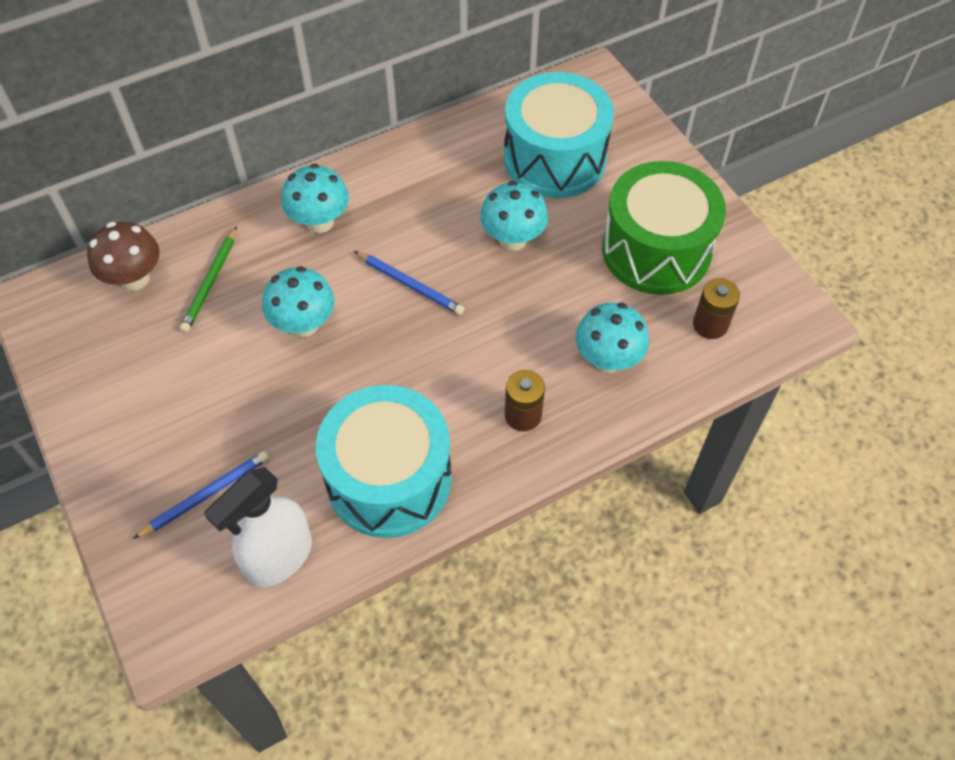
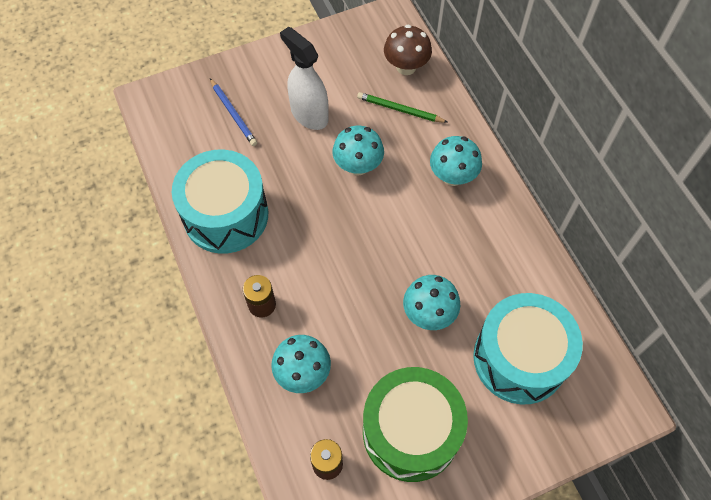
camera: 95 degrees right, 5 degrees up
white spray bottle [204,467,312,587] -> white spray bottle moved to [280,27,328,130]
blue pencil [354,251,465,315] -> none

